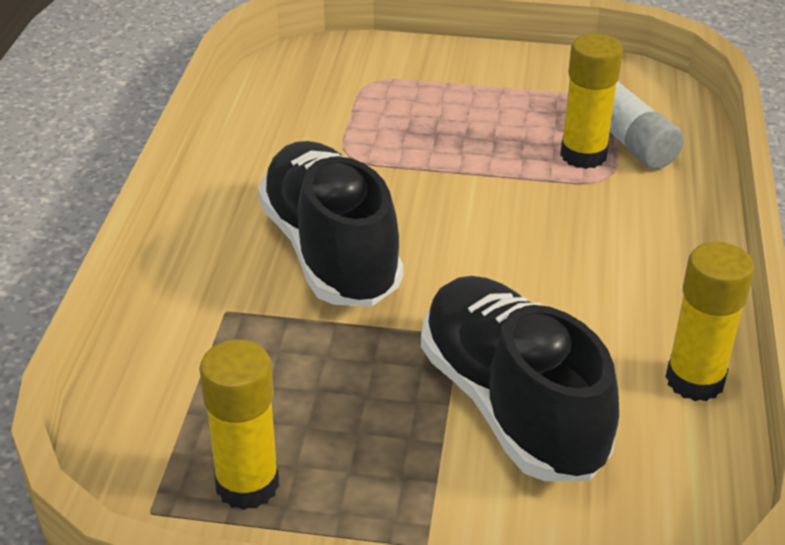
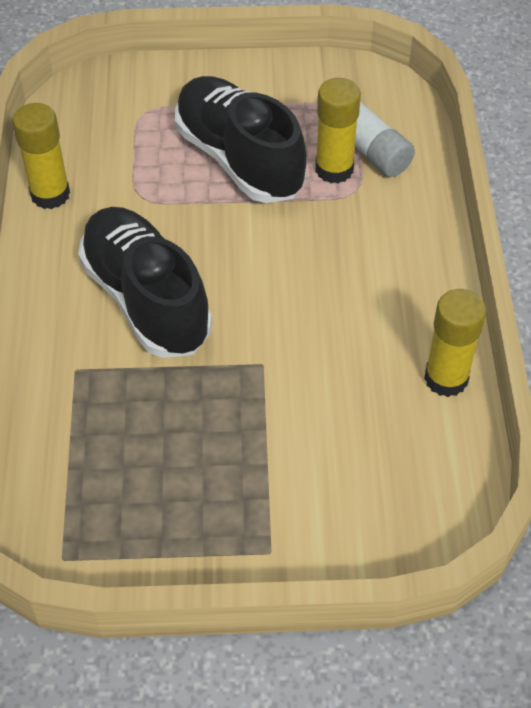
camera: 10 degrees left, 15 degrees up
yellow glue stick [199,340,279,510] -> yellow glue stick moved to [13,103,70,209]
black shoe [421,276,619,481] -> black shoe moved to [175,76,307,203]

